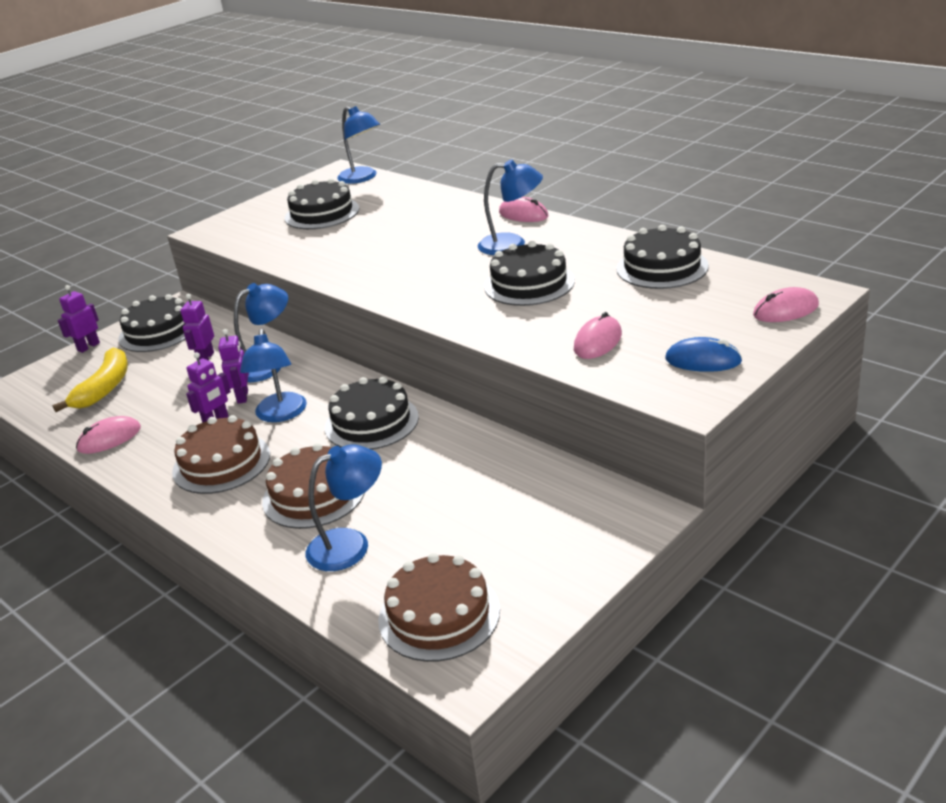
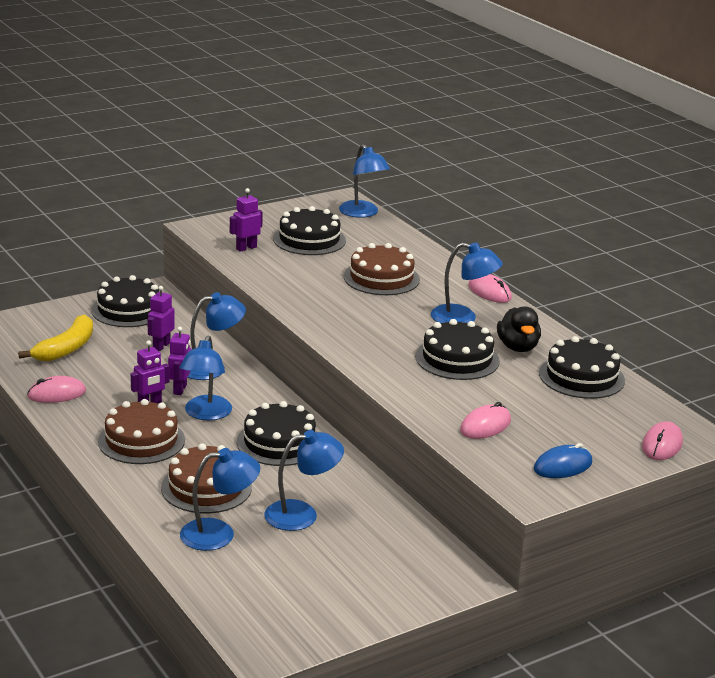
camera: 10 degrees right, 5 degrees down
purple robot [58,285,100,353] -> purple robot moved to [230,188,263,252]
brown cake [378,553,500,662] -> brown cake moved to [344,243,420,295]
blue mouse [665,337,742,372] -> blue mouse turned 60 degrees counterclockwise [534,443,592,478]
pink mouse [753,287,819,322] -> pink mouse turned 60 degrees counterclockwise [642,421,683,460]
none -> blue lamp [264,430,344,531]
none -> black duck [497,306,541,352]

